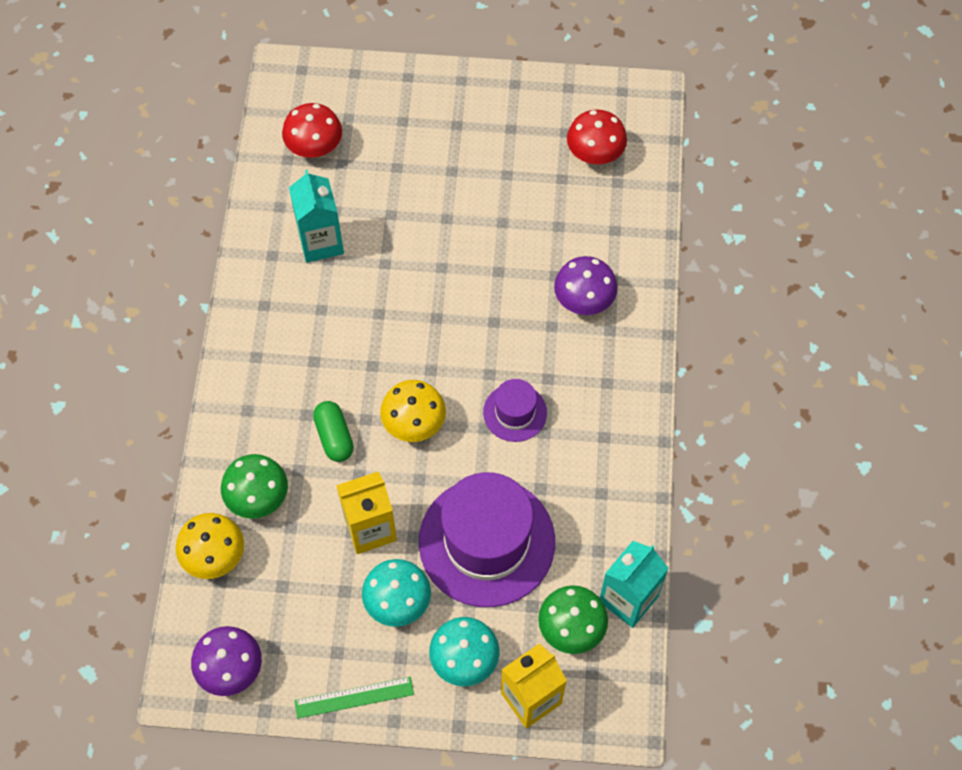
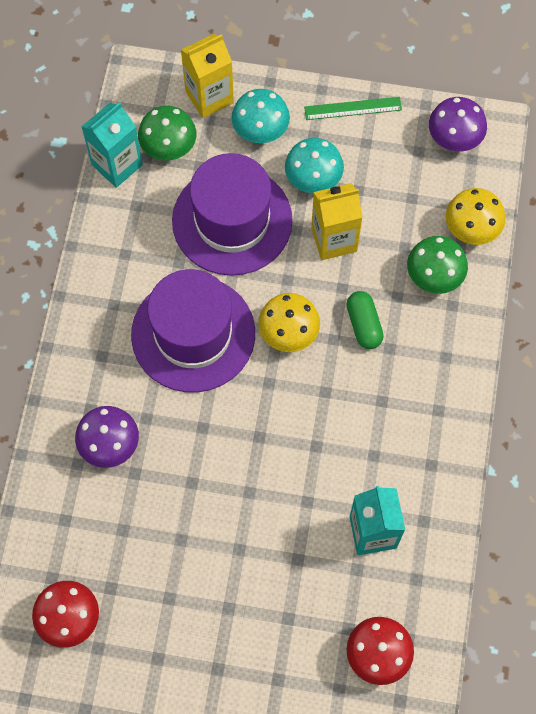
camera: 175 degrees left, 5 degrees up
purple hat [483,379,547,442] -> purple hat [131,269,255,392], size x2.06

